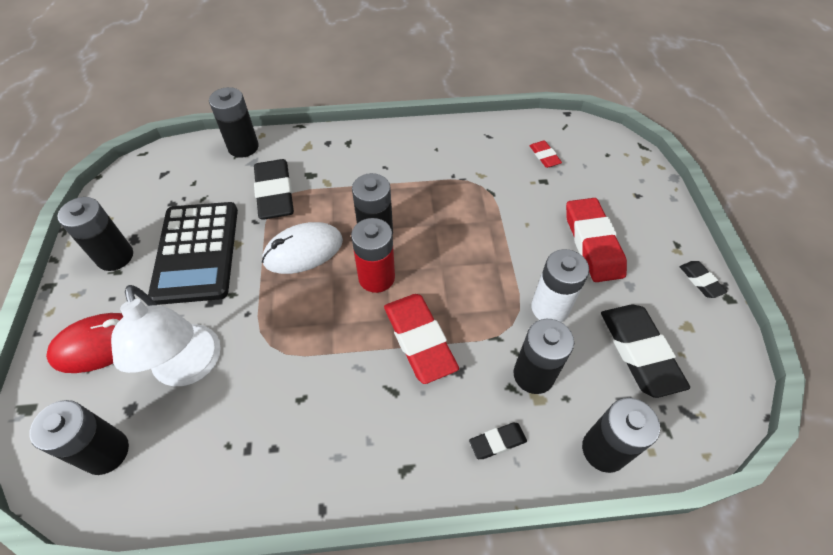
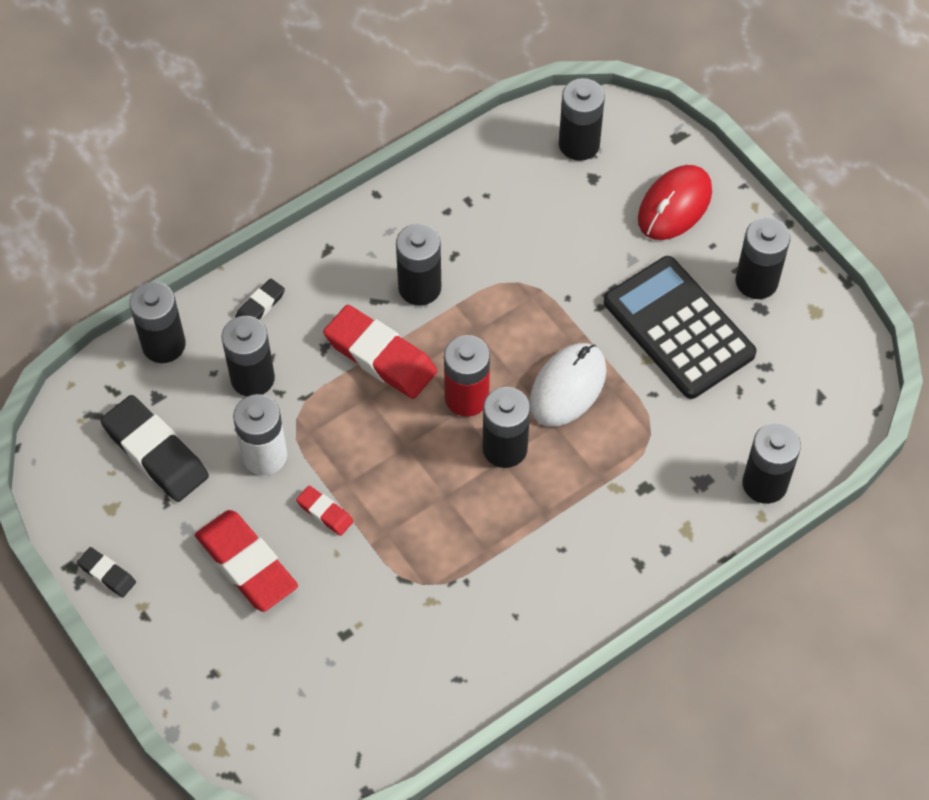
camera: 150 degrees right, 5 degrees up
white lamp [111,285,221,386] -> none
black eraser [254,159,294,220] -> none
red eraser [529,141,562,168] -> red eraser moved to [296,486,353,536]
none -> black battery [396,224,441,306]

